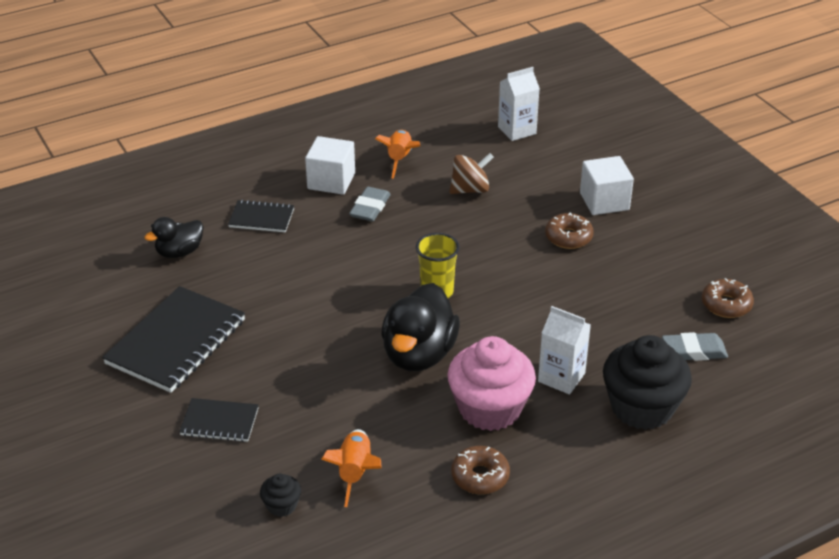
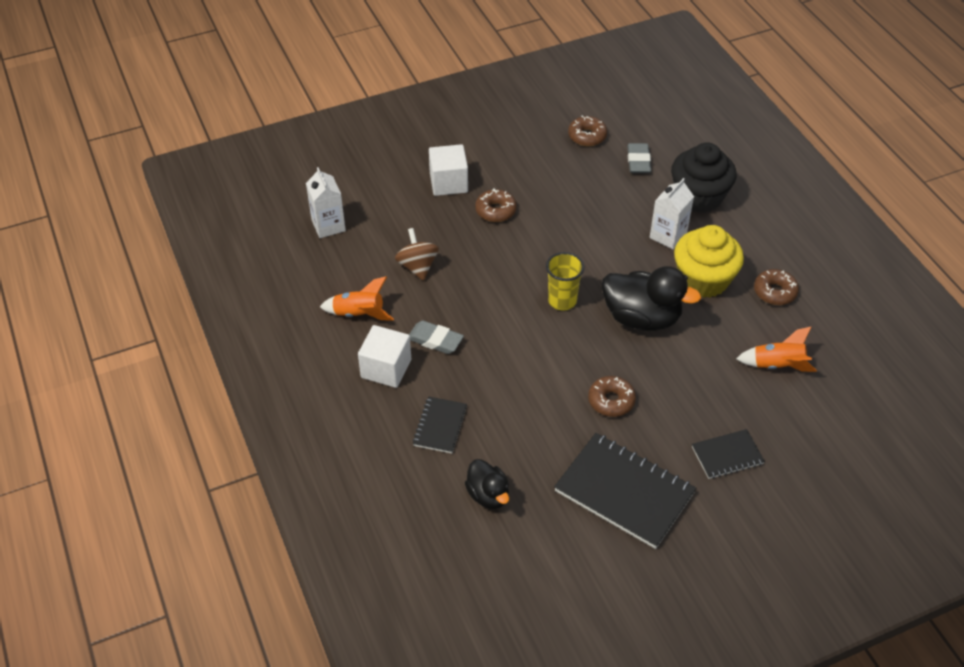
camera: 85 degrees left, 10 degrees up
black notebook [179,398,259,442] -> black notebook turned 60 degrees clockwise [692,429,765,479]
black cupcake [260,474,301,517] -> none
pink cupcake [447,336,536,431] -> yellow cupcake [674,225,744,298]
none -> brown donut [588,376,636,417]

